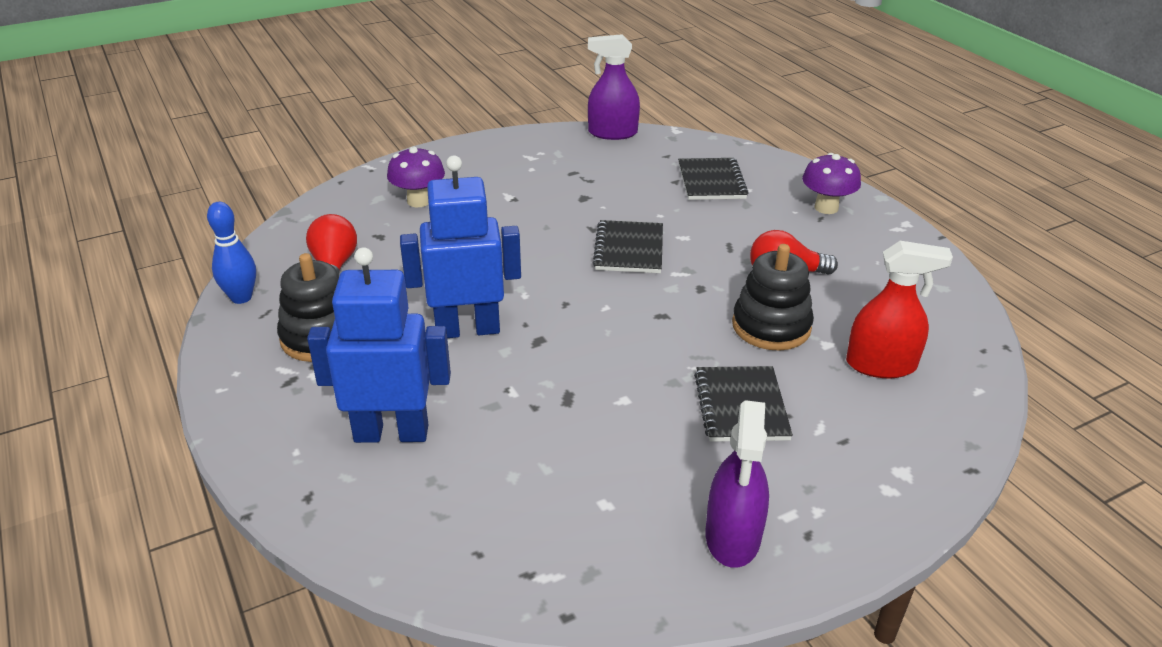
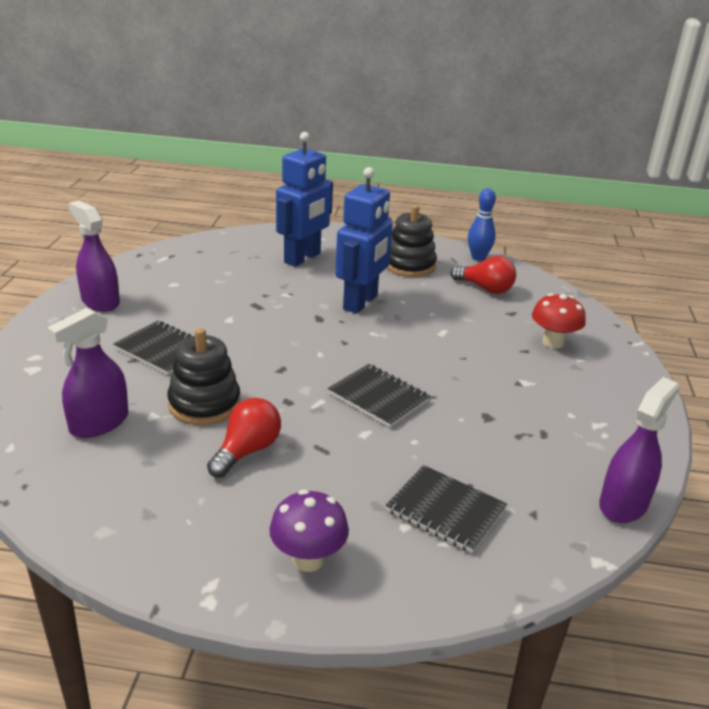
camera: 125 degrees right, 5 degrees down
purple mushroom [387,146,445,207] -> red mushroom [532,293,586,349]
red spray bottle [846,241,953,378] -> purple spray bottle [47,308,128,438]

